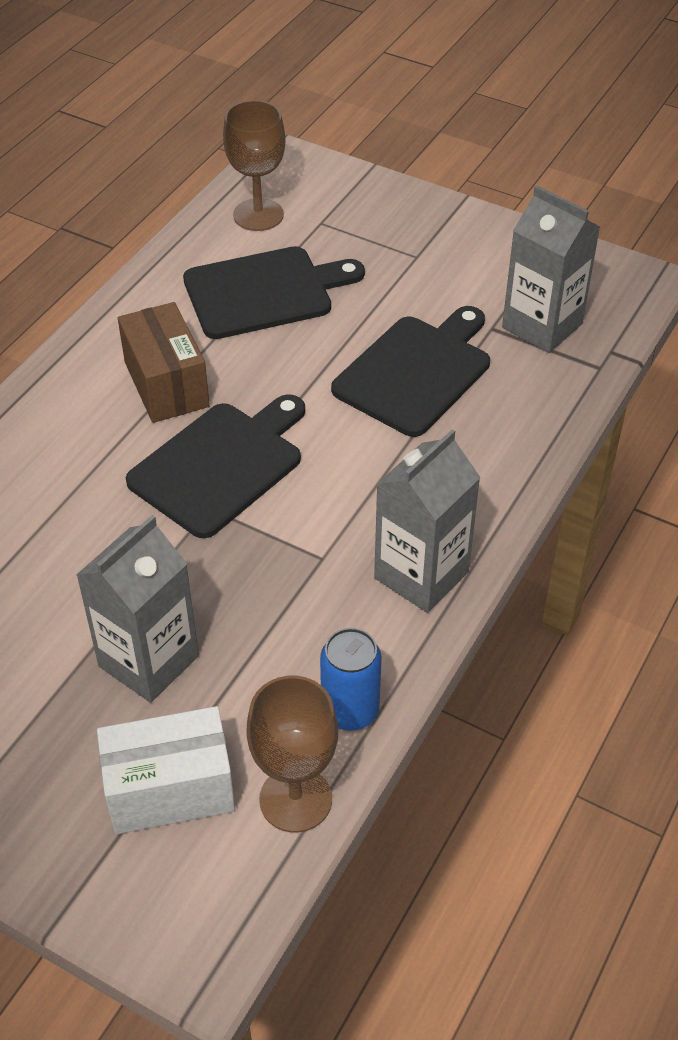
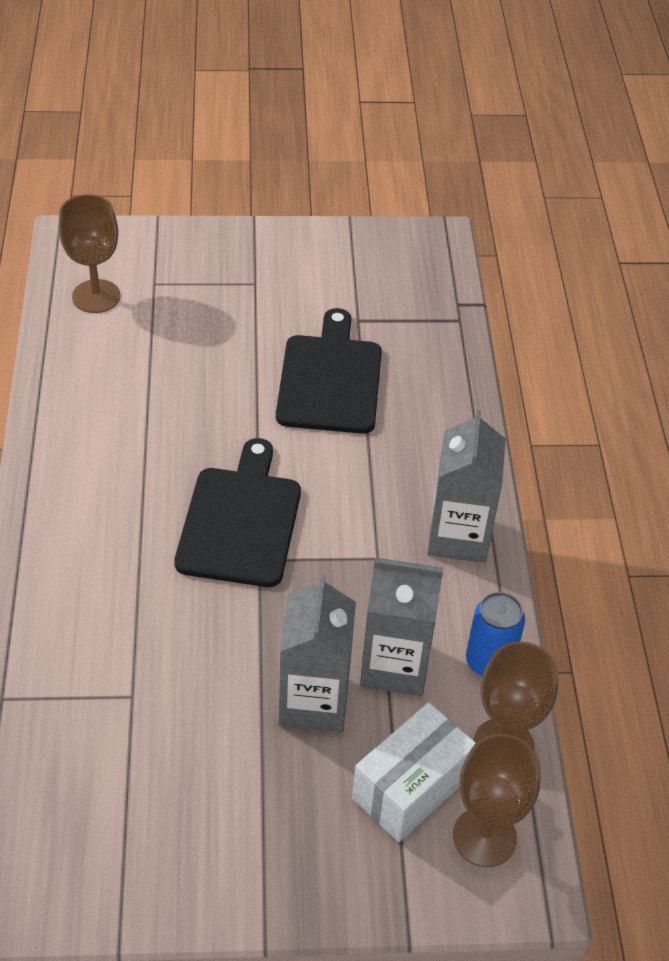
camera: 35 degrees left, 0 degrees up
brown box [118,302,210,423] -> none
black cutting board [183,246,365,339] -> none
grey carton [502,185,600,353] -> grey carton moved to [360,558,443,696]
none -> brown goblet [453,734,541,867]

